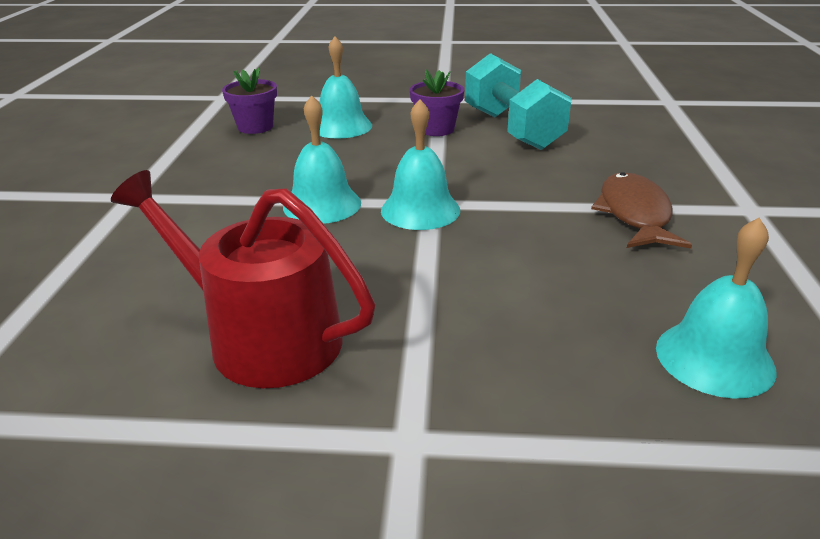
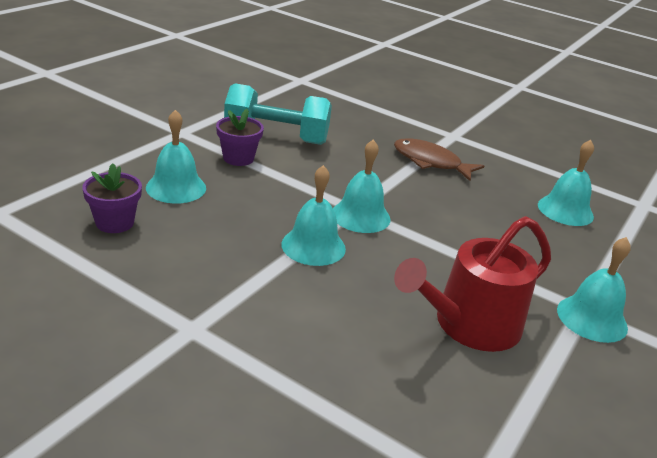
camera: 65 degrees left, 0 degrees up
none -> turquoise bell [557,237,631,343]

